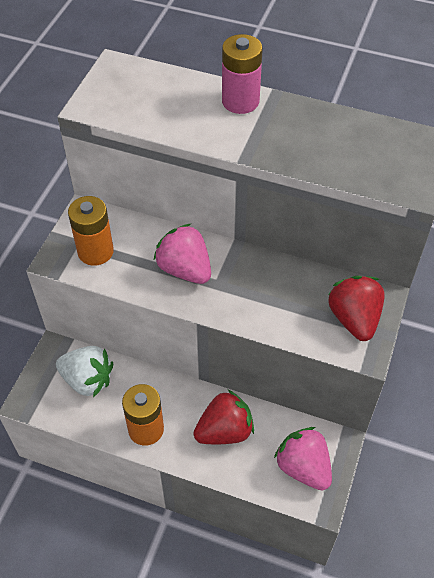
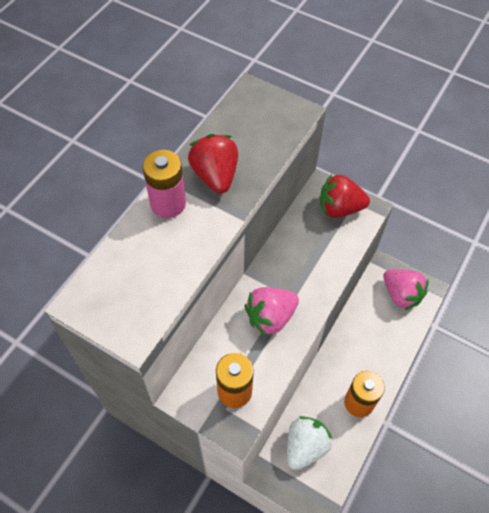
camera: 80 degrees left, 5 degrees up
red strawberry [193,390,254,444] -> red strawberry moved to [188,134,238,194]
pink strawberry [274,427,332,490] -> pink strawberry turned 105 degrees counterclockwise [383,269,429,310]

